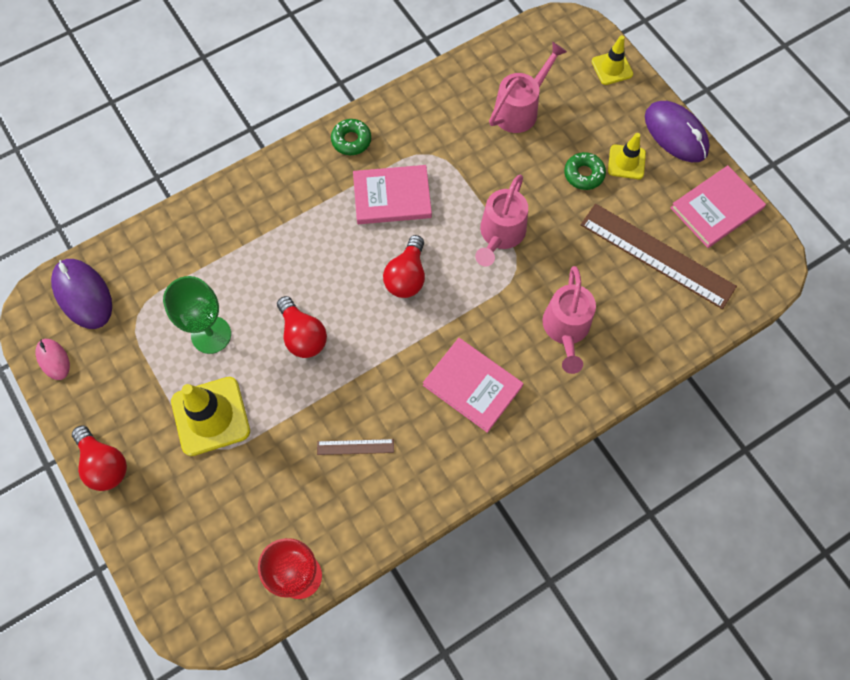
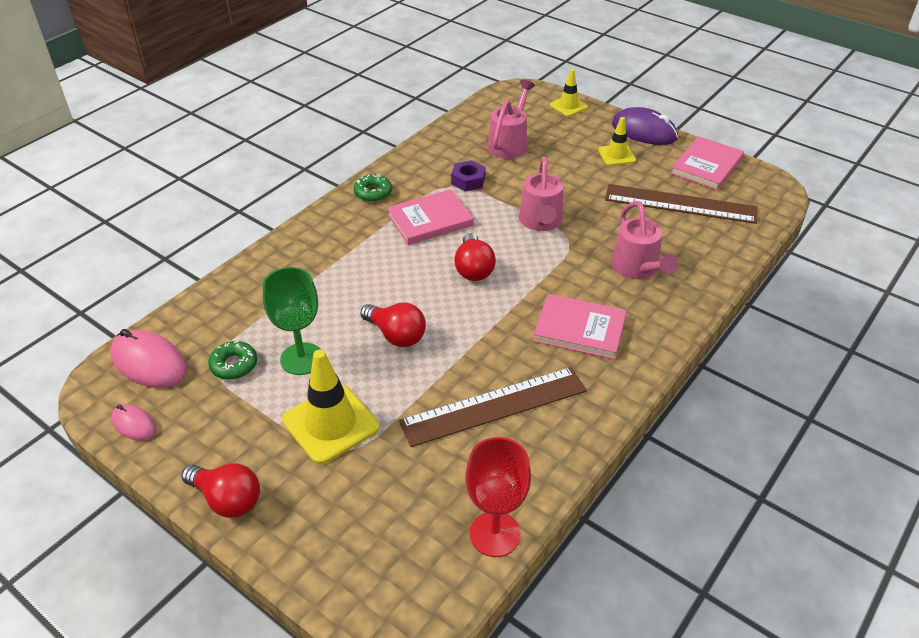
camera: 20 degrees left, 25 degrees down
purple mouse [51,259,112,329] -> pink mouse [110,329,187,388]
brown ruler [317,439,394,455] -> brown ruler [399,367,587,447], size x2.29
green donut [564,152,606,190] -> green donut moved to [208,341,257,380]
none -> purple nut [451,160,486,192]

